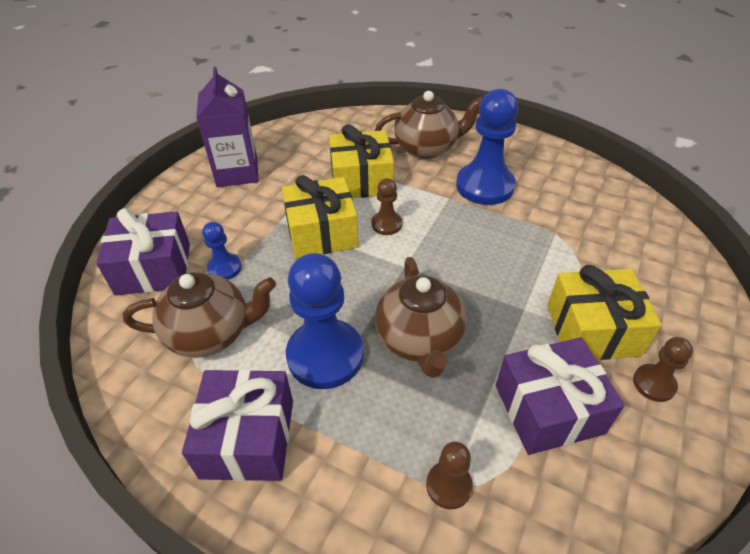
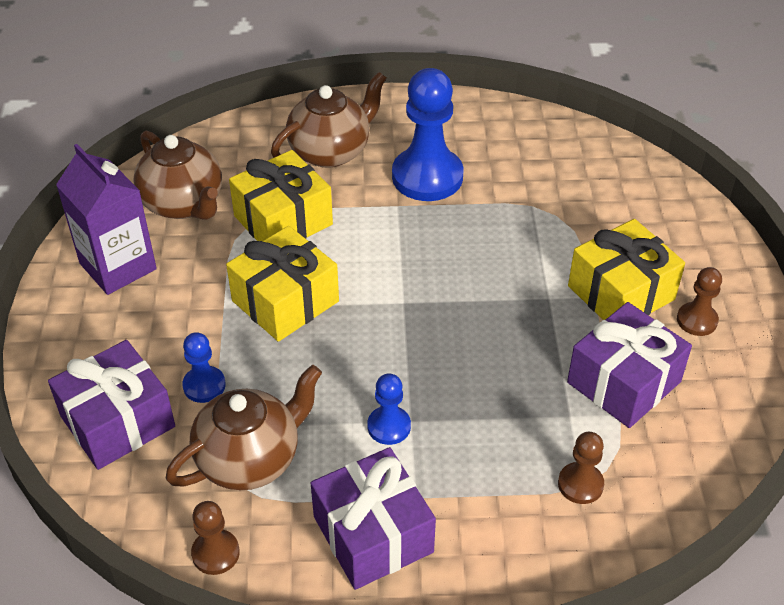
camera: 30 degrees left, 0 degrees up
blue pawn [286,253,363,389] -> blue pawn [367,373,411,445], size x0.50
brown pawn [371,178,402,235] -> brown pawn moved to [191,501,240,575]
brown teapot [375,257,467,378] -> brown teapot moved to [133,131,222,220]

